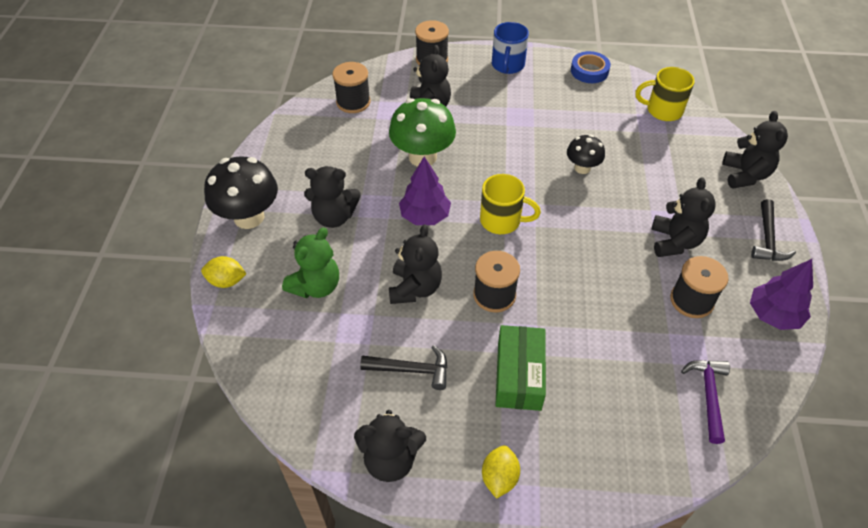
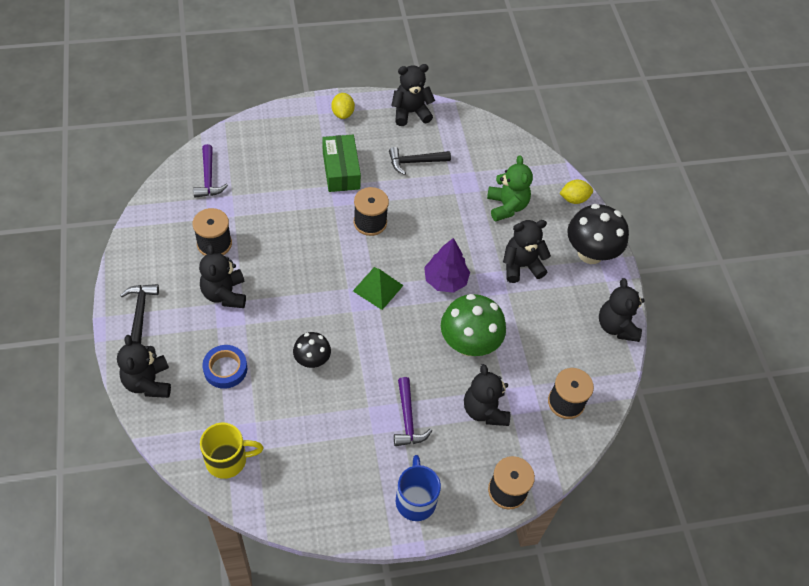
camera: 160 degrees right, 5 degrees up
green teddy bear [282,227,339,298] -> green teddy bear turned 150 degrees clockwise [487,155,533,221]
black teddy bear [389,224,442,304] -> black teddy bear moved to [599,278,644,342]
yellow mug [480,174,541,234] -> green pyramid [353,267,404,310]
blue tape [571,51,611,83] -> blue tape moved to [202,345,247,389]
purple tree [750,259,813,330] -> none
none -> purple hammer [394,377,432,446]

